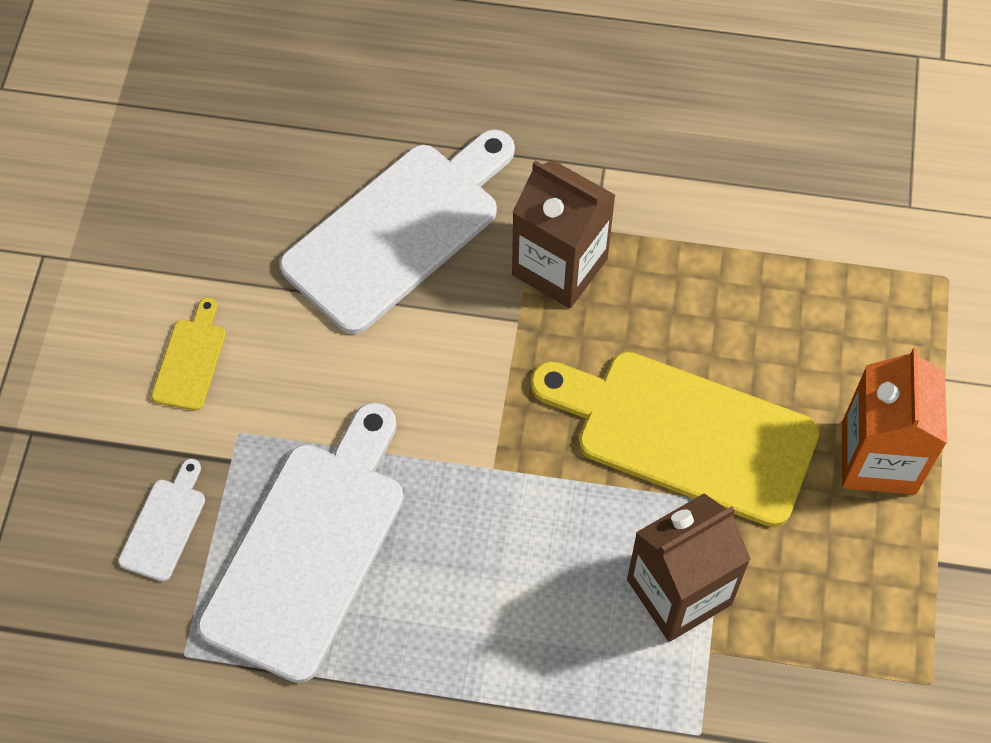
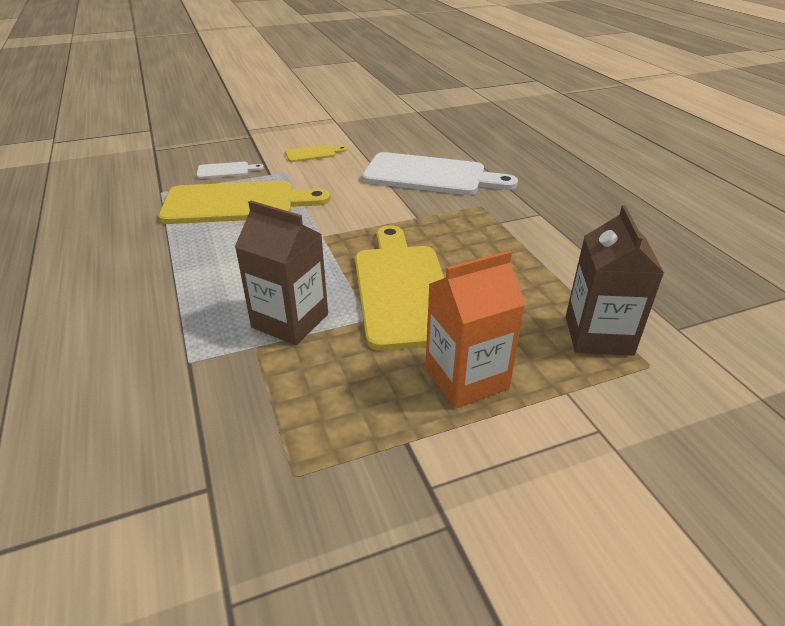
camera: 60 degrees right, 25 degrees down
white cutting board [197,402,404,683] -> yellow cutting board [159,181,330,224]
brown carton [512,160,616,308] -> brown carton moved to [566,205,664,356]

